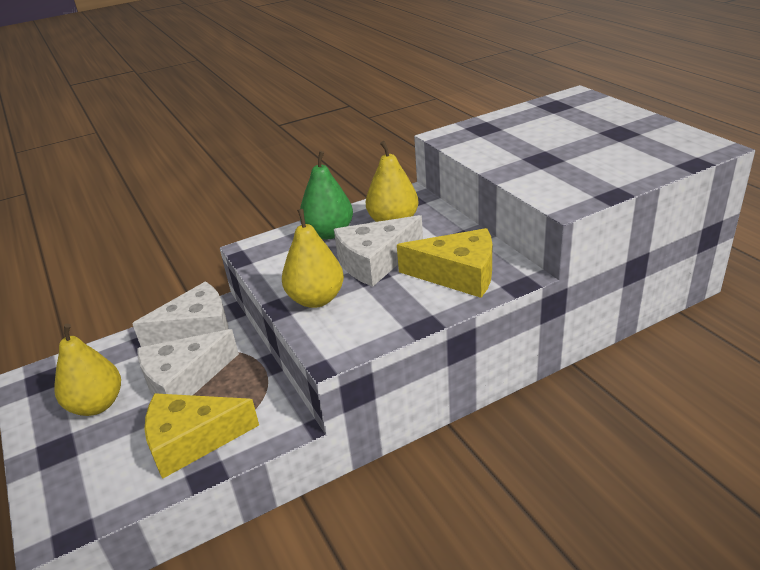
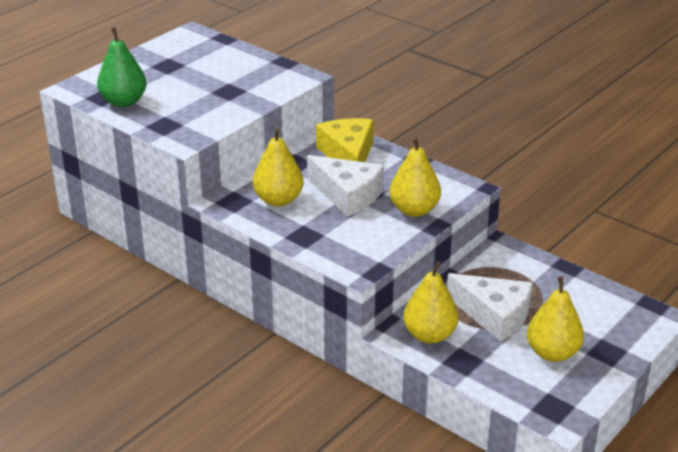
camera: 115 degrees left, 0 degrees up
white cheese [132,282,229,347] -> yellow pear [403,261,459,344]
yellow cheese [145,393,259,479] -> none
green pear [300,151,353,239] -> green pear moved to [97,27,147,107]

